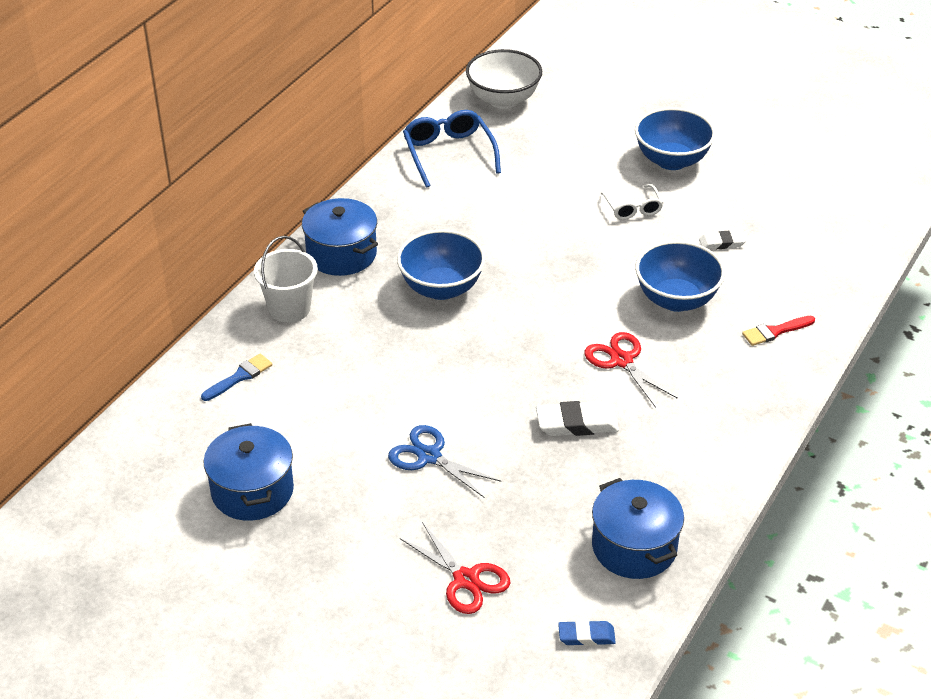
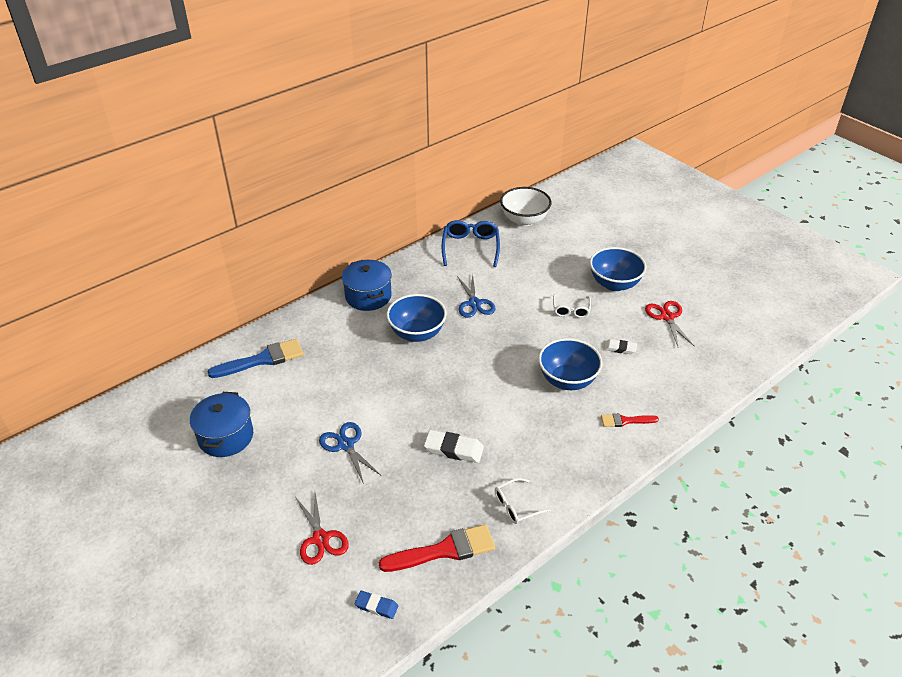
camera: 20 degrees right, 0 degrees up
blue brush [201,354,273,401] -> blue brush [207,339,304,378], size x1.77
white bucket [254,236,318,323] -> none
red scissors [584,332,678,408] -> red scissors moved to [645,301,694,346]
blue pot [592,478,684,579] -> red brush [379,524,495,572]
none -> blue scissors [457,274,496,318]
none -> white glasses [495,478,551,524]

